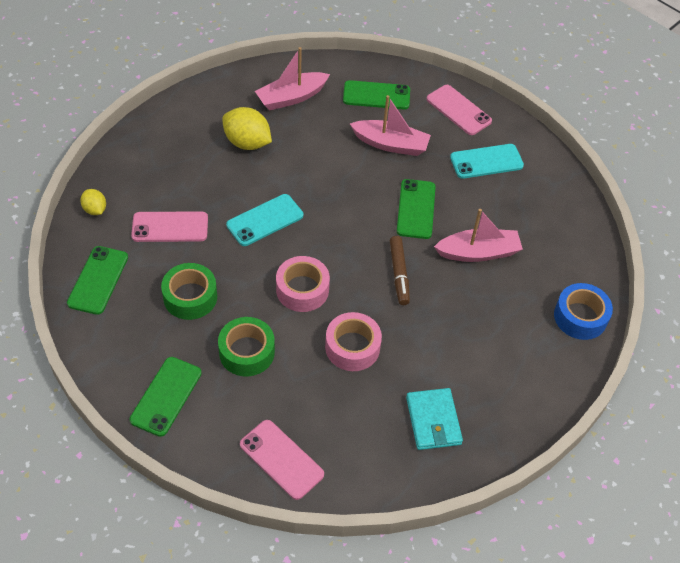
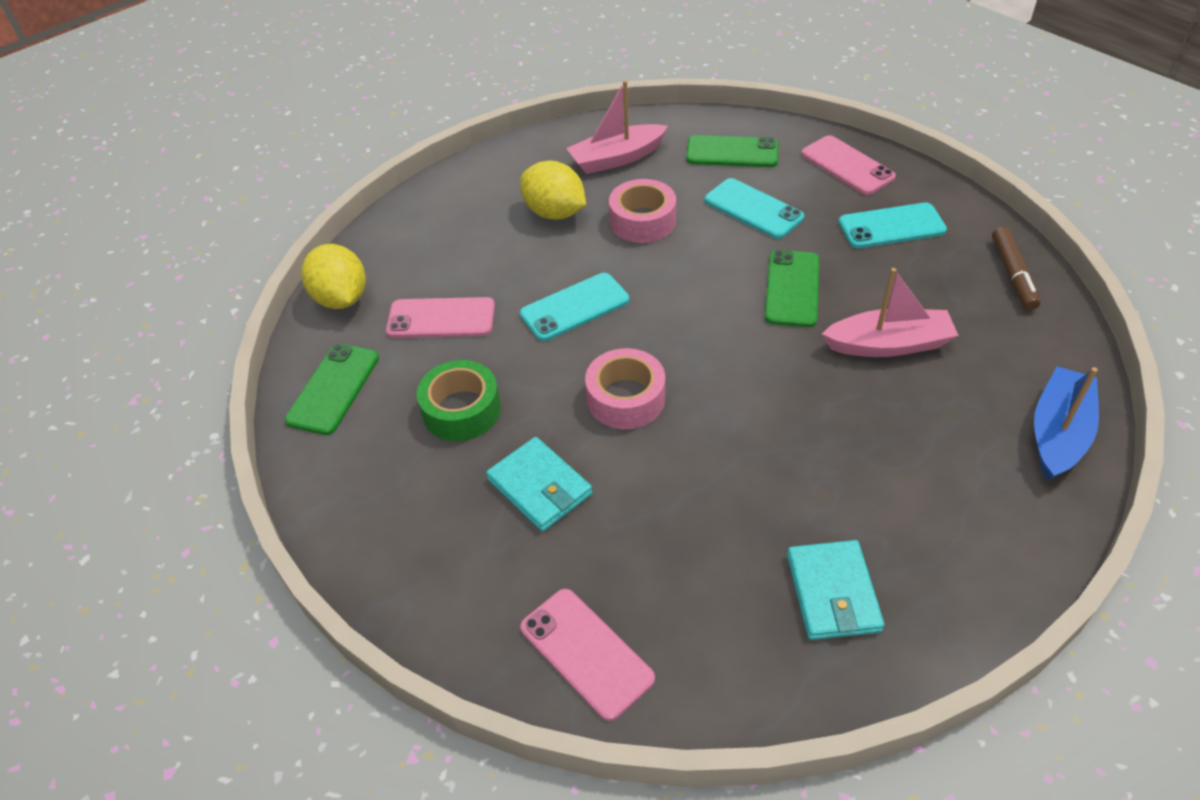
camera: 10 degrees right, 5 degrees down
yellow lemon [80,189,106,215] -> yellow lemon [302,244,366,309], size x1.78
green phone [129,357,202,437] -> none
green tape [218,317,275,376] -> turquoise wallet [486,437,592,532]
pink tape [325,312,382,371] -> pink tape moved to [609,179,676,243]
pink boat [350,95,431,156] -> turquoise phone [705,178,804,239]
brown marker [390,236,410,305] -> brown marker moved to [992,227,1040,310]
blue tape [554,283,613,340] -> blue boat [1034,367,1099,480]

